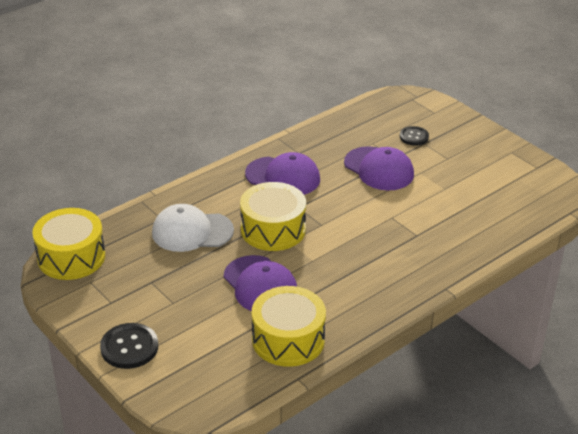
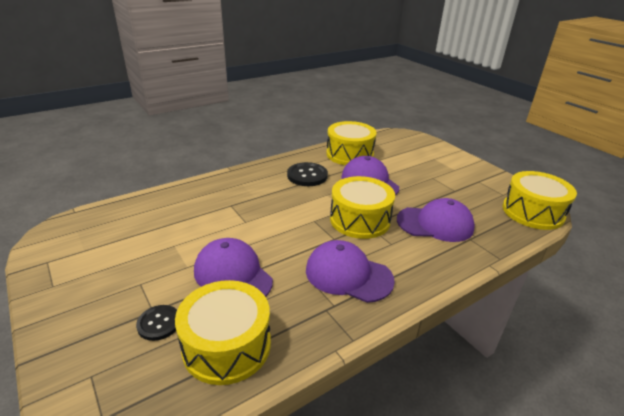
camera: 175 degrees left, 5 degrees down
black button [100,323,158,369] -> black button moved to [287,162,328,186]
white cap [152,204,234,252] -> purple cap [397,198,475,242]
none -> yellow drum [175,280,271,385]

